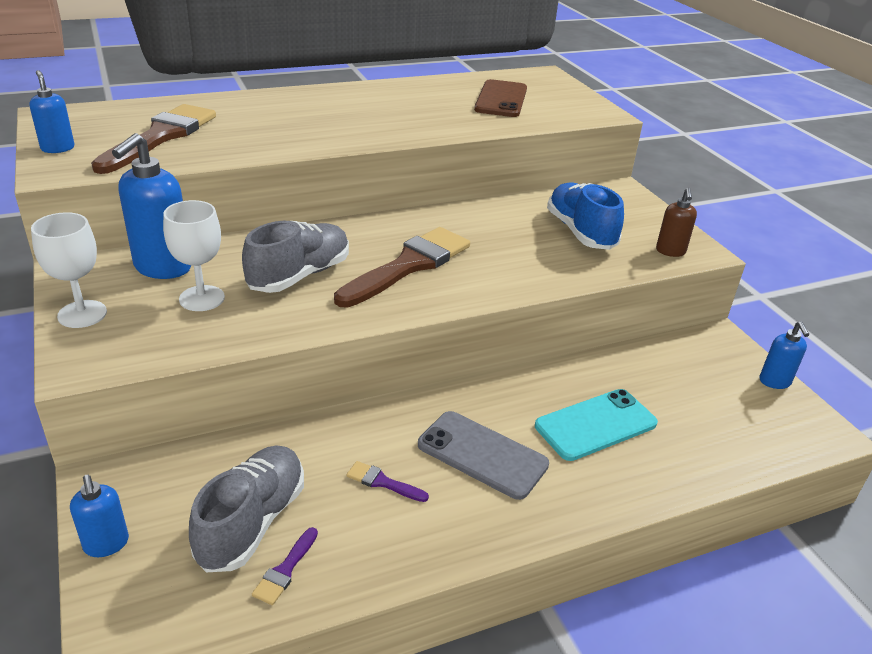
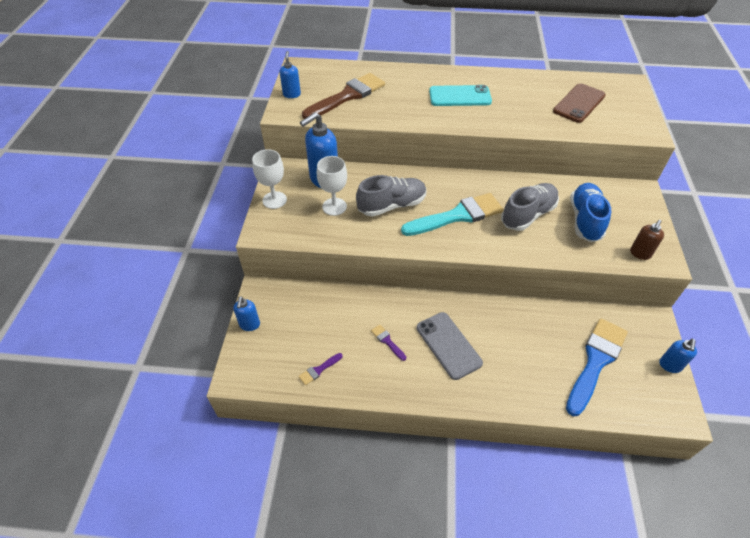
camera: 30 degrees right, 15 degrees up
grey shoe [189,445,304,572] -> grey shoe moved to [501,183,559,231]
brown brush [334,227,470,308] -> turquoise brush [401,193,503,236]
turquoise phone [535,389,658,461] -> turquoise phone moved to [429,85,492,106]
none -> blue brush [566,318,628,416]

